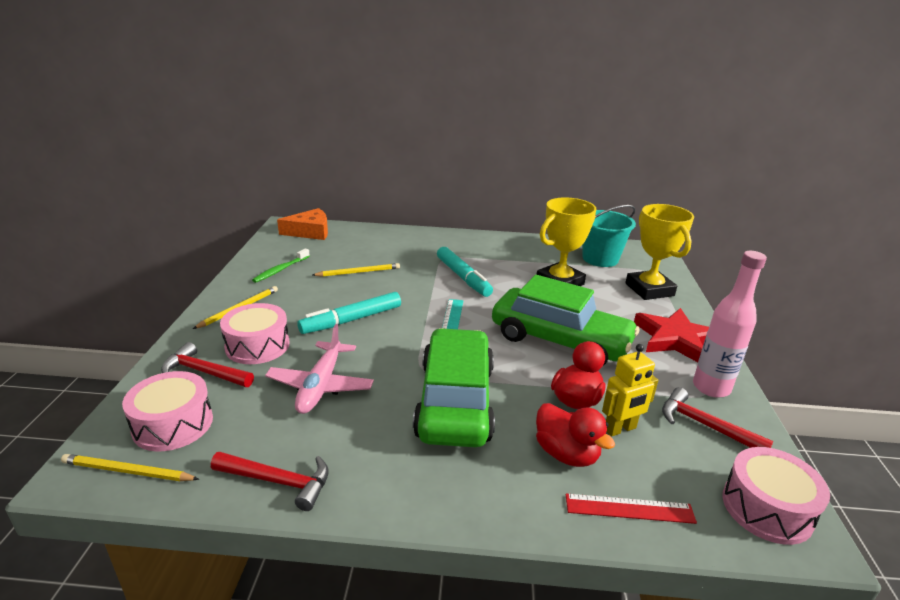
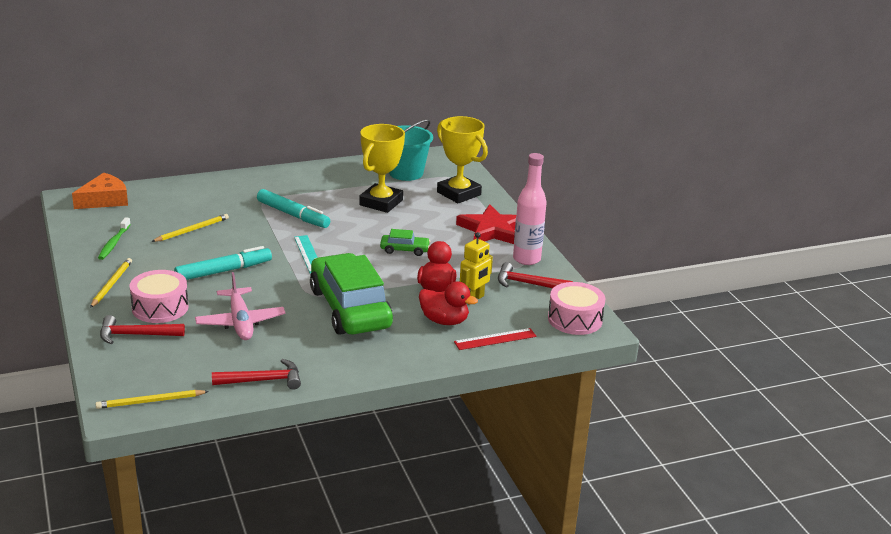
camera: 25 degrees left, 0 degrees up
pink drum [122,371,213,451] -> none
turquoise marker [297,292,401,334] -> turquoise marker turned 150 degrees counterclockwise [174,246,272,280]
green car [492,275,639,365] -> green car [380,229,430,256], size x0.42

